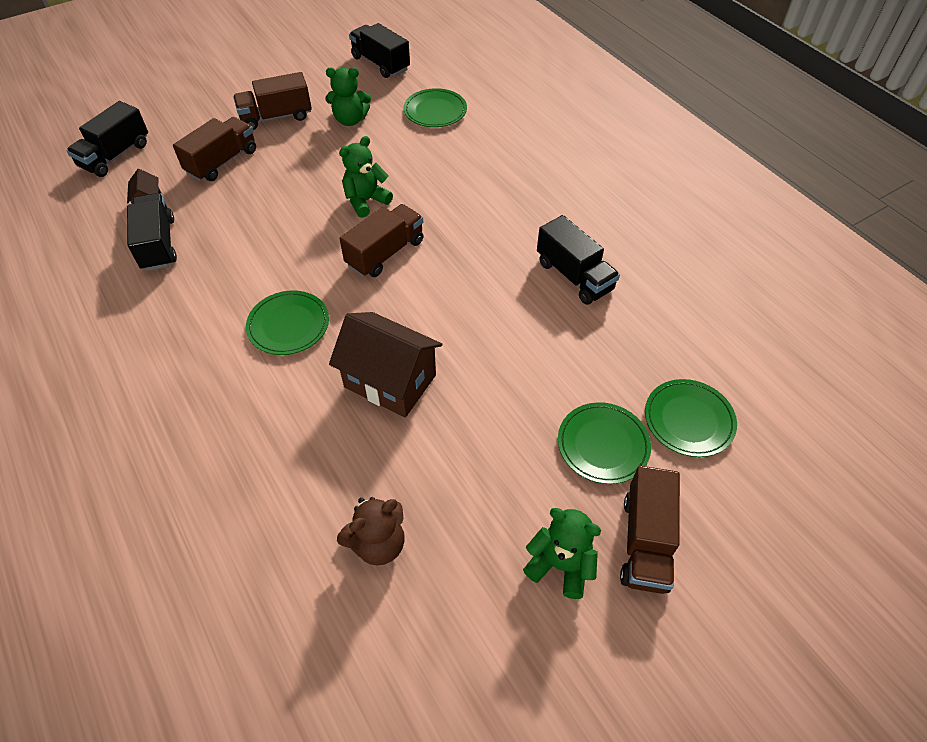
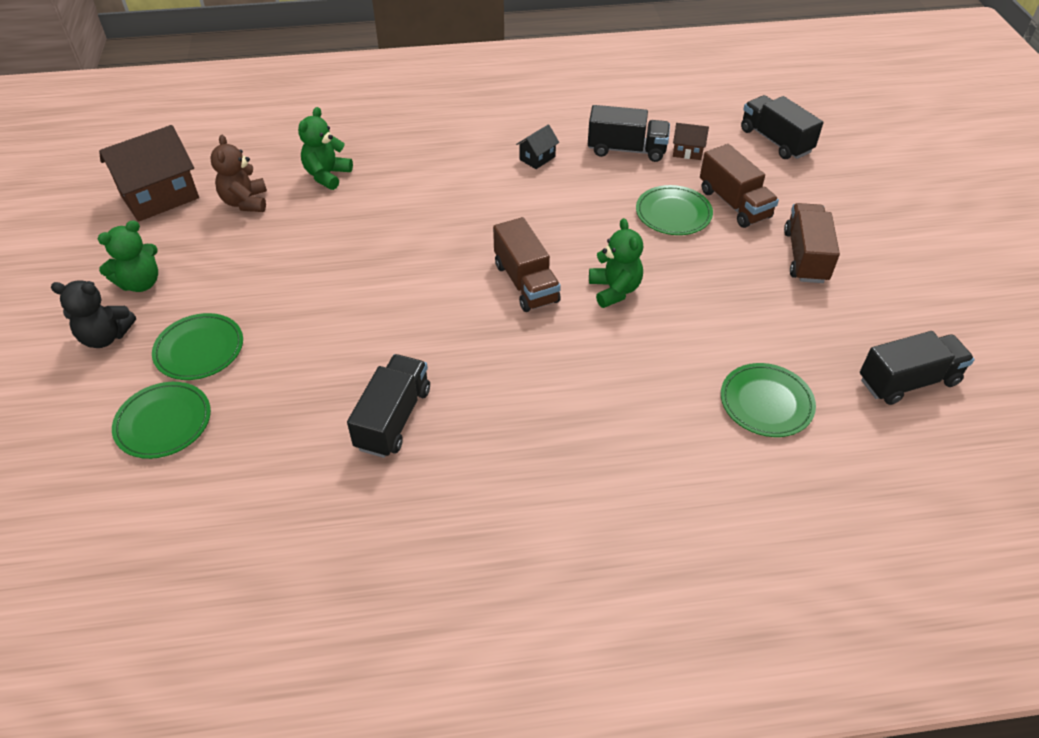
camera: 115 degrees right, 5 degrees down
green plate [246,290,329,355] -> green plate moved to [636,185,713,235]
green teddy bear [325,67,371,126] -> green teddy bear moved to [298,107,353,190]
brown house [329,312,442,417] -> brown house moved to [99,125,199,222]
black truck [537,215,620,305] -> black truck turned 120 degrees clockwise [347,354,430,458]
brown truck [620,466,680,594] -> black teddy bear [51,280,136,348]
none -> black house [516,124,559,169]

